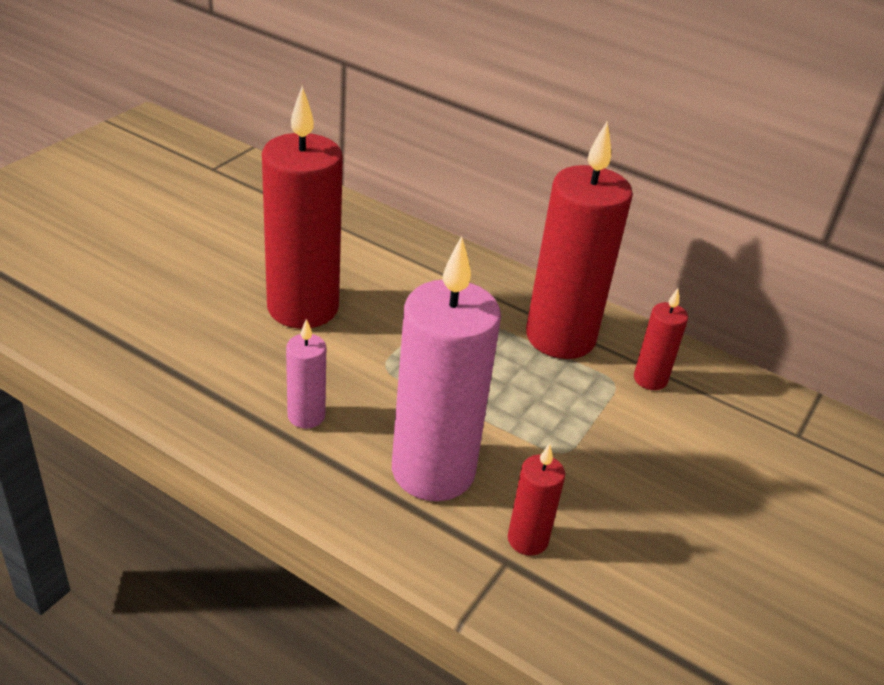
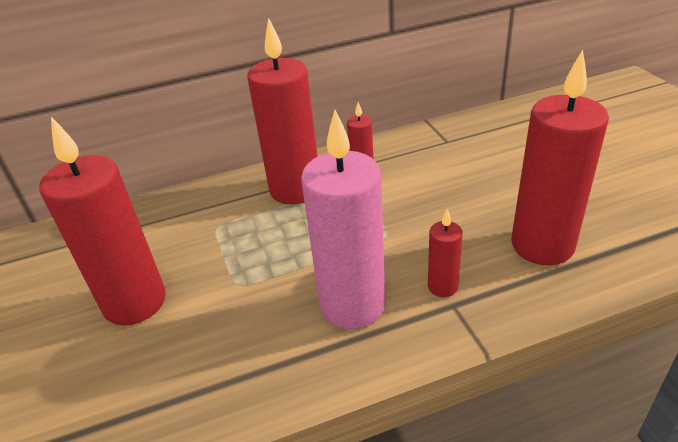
camera: 45 degrees left, 0 degrees up
pink candle [286,319,326,429] -> none
none -> red candle [511,50,609,265]

